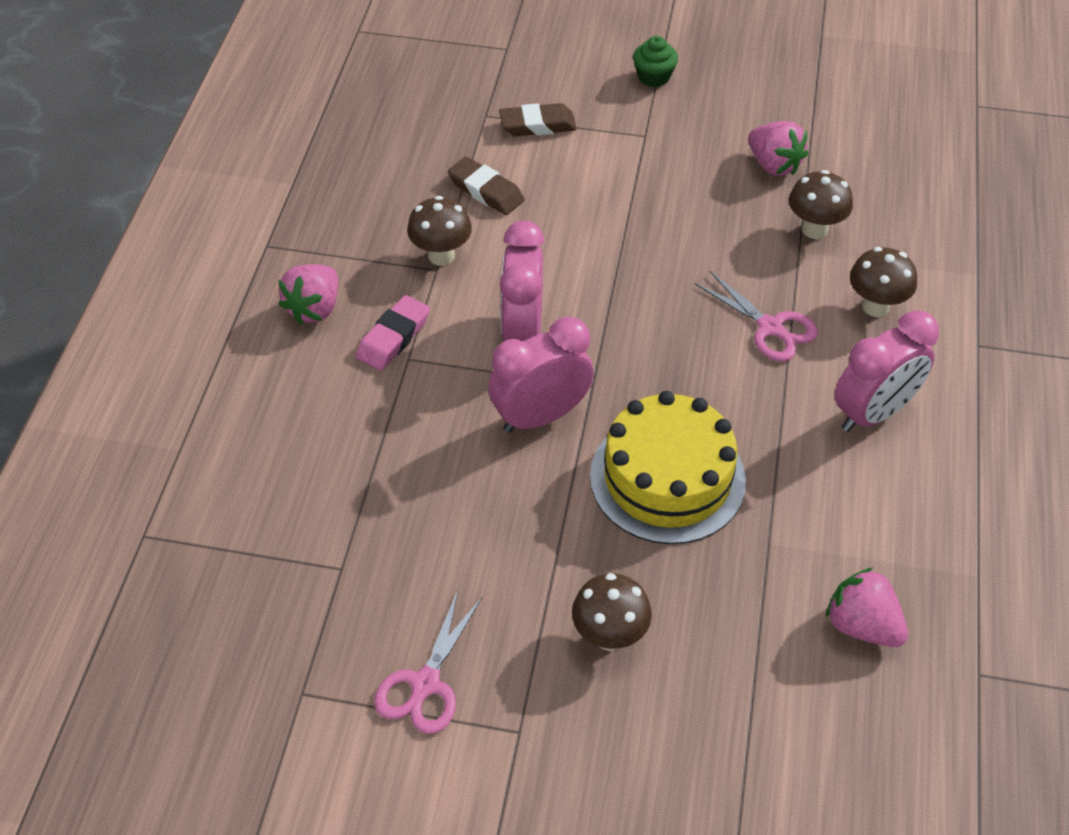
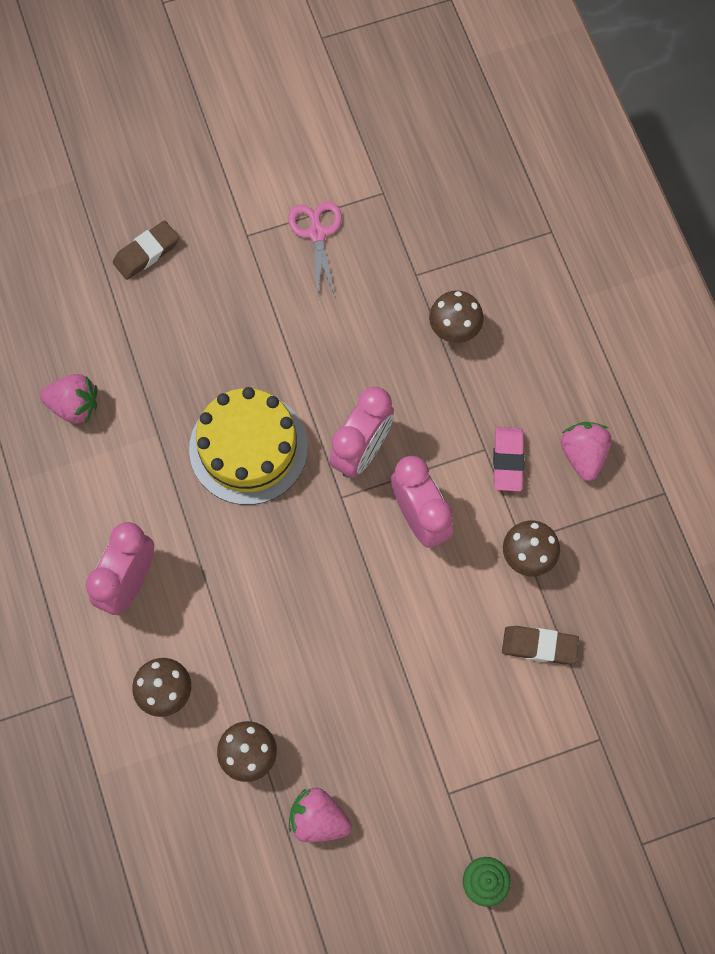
camera: 150 degrees right, 20 degrees up
brown eraser [499,103,577,136] -> brown eraser moved to [113,221,179,280]
brown mushroom [572,573,652,651] -> brown mushroom moved to [429,290,484,343]
pink scissors [694,271,818,362] -> none

